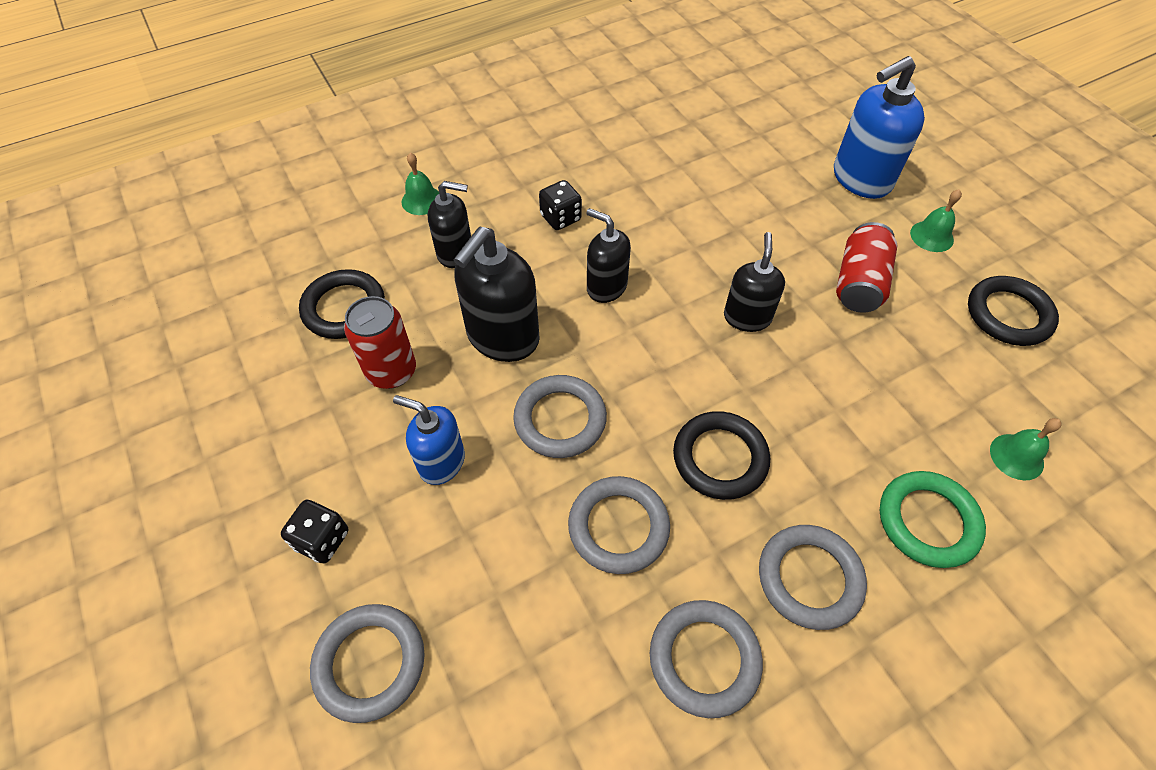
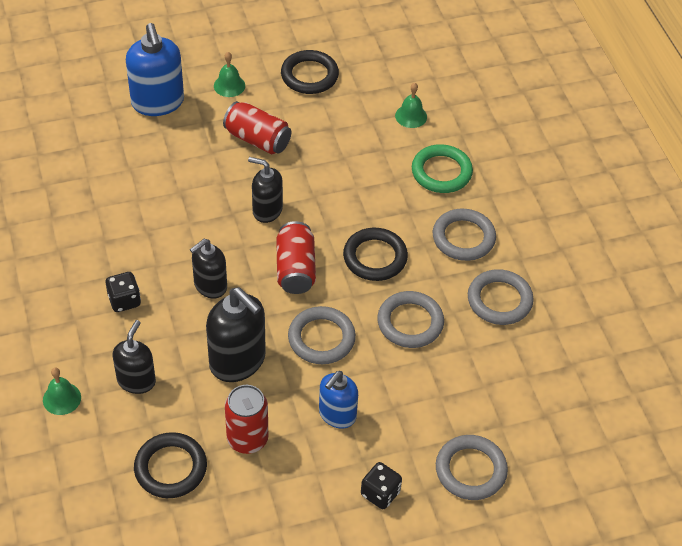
camera: 80 degrees left, 5 degrees down
none -> red can [276,221,316,294]

